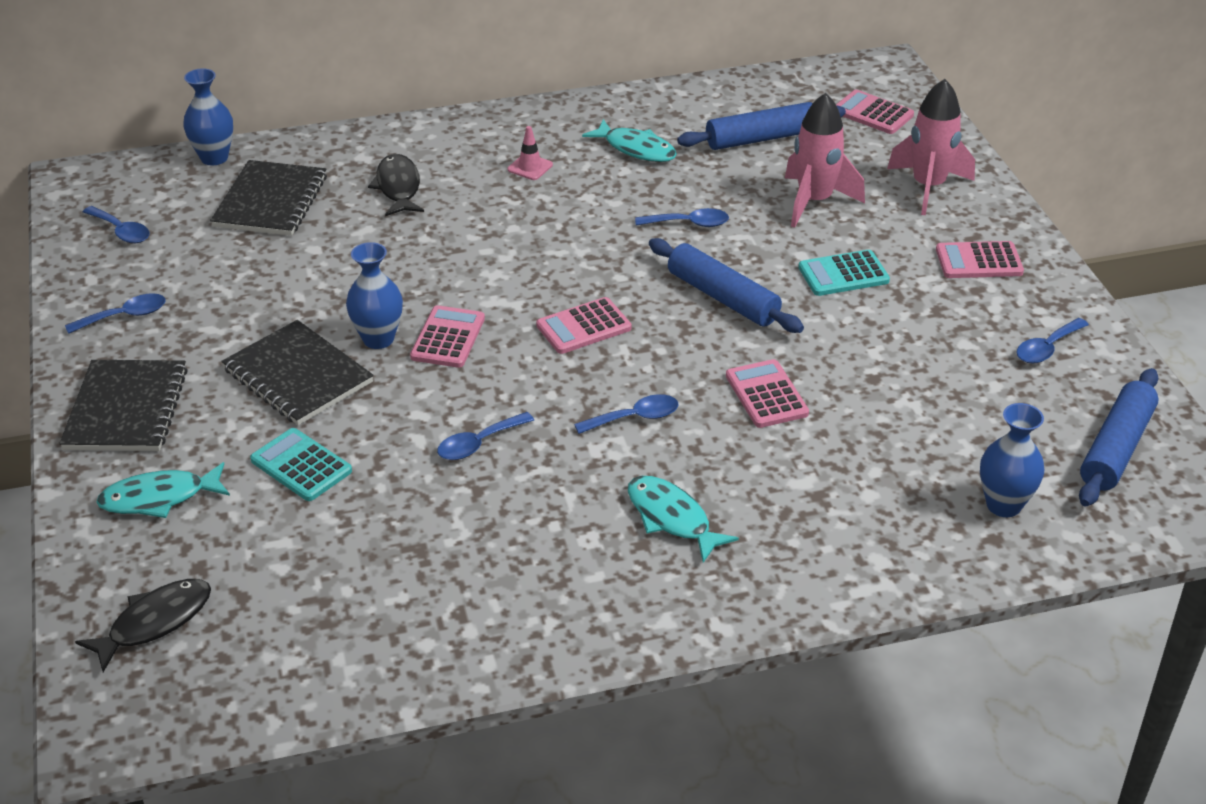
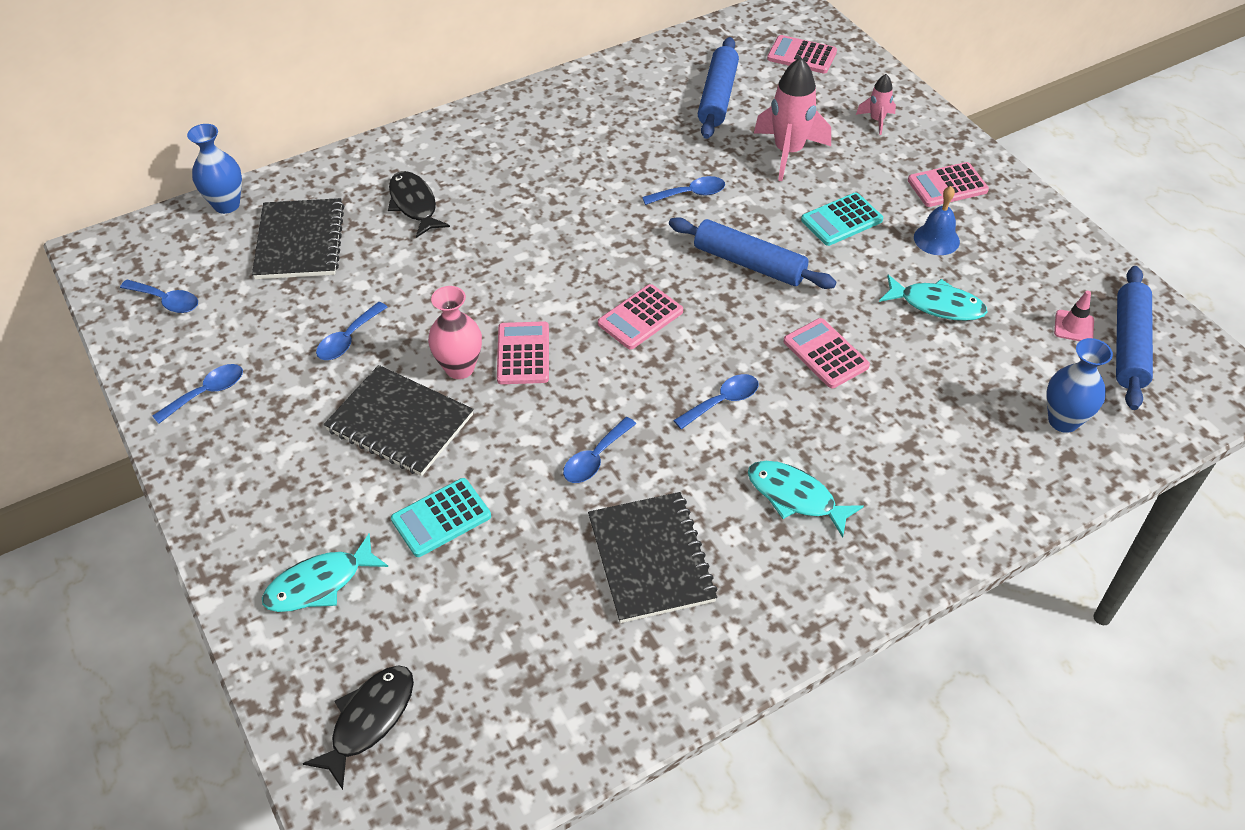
camera: 15 degrees left, 10 degrees up
black notebook [59,360,188,451] -> black notebook moved to [588,492,718,623]
turquoise calculator [250,428,352,501] -> turquoise calculator turned 60 degrees counterclockwise [391,478,491,557]
blue vase [346,242,403,349] -> pink vase [428,286,482,379]
pink traffic cone [507,126,553,180] -> pink traffic cone moved to [1054,290,1094,341]
turquoise fish [582,119,677,162] -> turquoise fish moved to [879,275,987,321]
blue rolling pin [677,102,846,150] -> blue rolling pin turned 45 degrees counterclockwise [698,37,739,139]
pink rocket [887,79,975,215] -> pink rocket [856,74,896,135], size x0.51
blue spoon [1017,318,1089,363] -> blue spoon moved to [316,302,387,360]
none -> blue bell [914,186,960,255]

